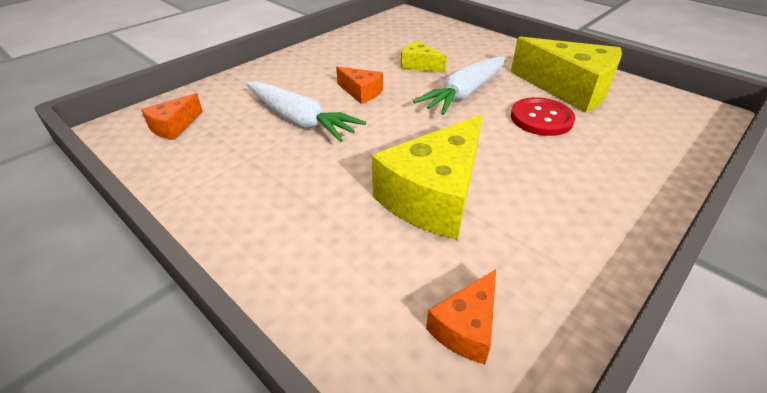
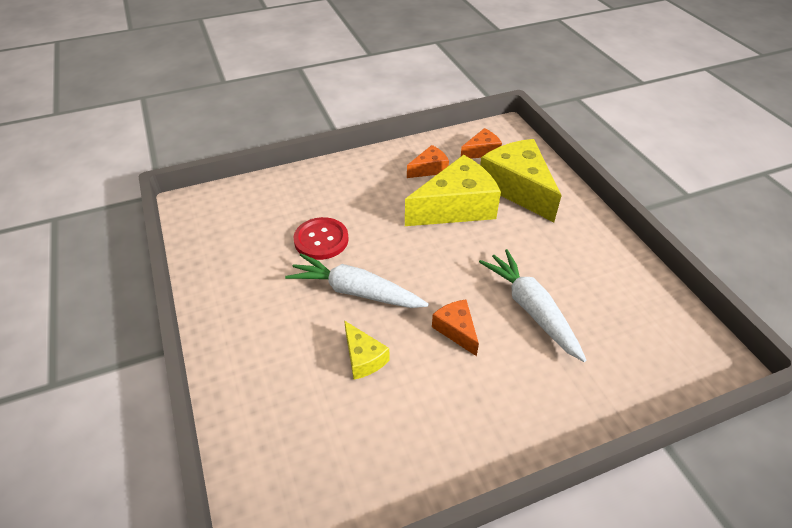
camera: 155 degrees left, 5 degrees up
orange cheese [141,93,203,140] -> orange cheese moved to [407,145,449,178]
white carrot [413,57,505,115] -> white carrot turned 135 degrees counterclockwise [285,254,429,308]
yellow cheese [511,37,622,113] -> yellow cheese moved to [480,139,562,222]

